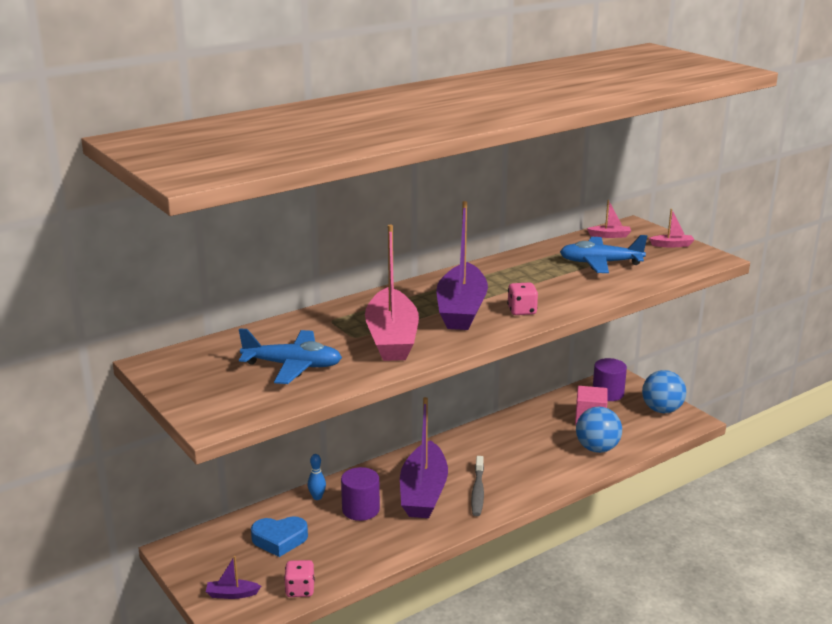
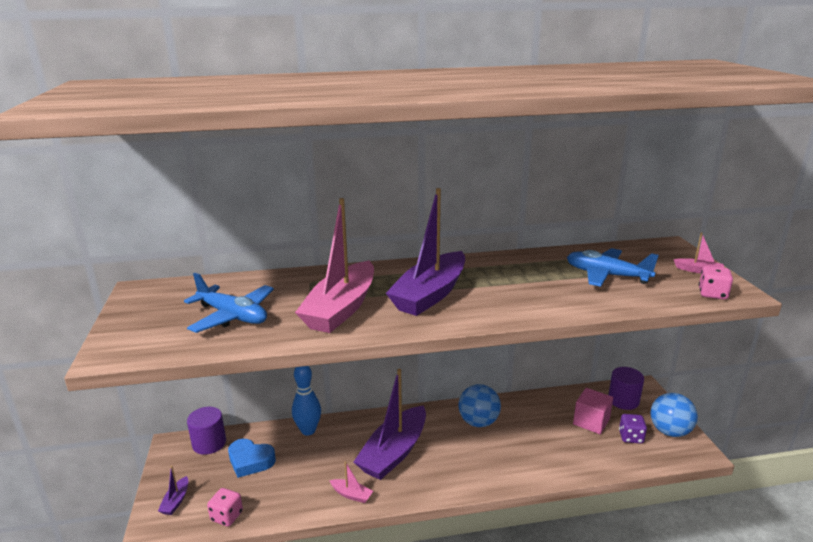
camera: 25 degrees right, 0 degrees up
purple boat [206,556,261,599] -> purple boat turned 105 degrees counterclockwise [158,466,188,515]
blue bowling pin [308,454,326,500] -> blue bowling pin [292,366,321,436], size x1.81
purple cylinder [341,467,380,521] -> purple cylinder moved to [187,407,226,455]
grey toothbrush [471,456,484,516] -> none
pink dice [507,282,538,315] -> pink dice moved to [699,266,733,300]
blue ball [576,407,622,453] -> blue ball moved to [458,384,501,427]
pink boat [587,200,631,238] -> pink boat moved to [329,461,373,503]
none -> purple dice [619,414,647,443]

